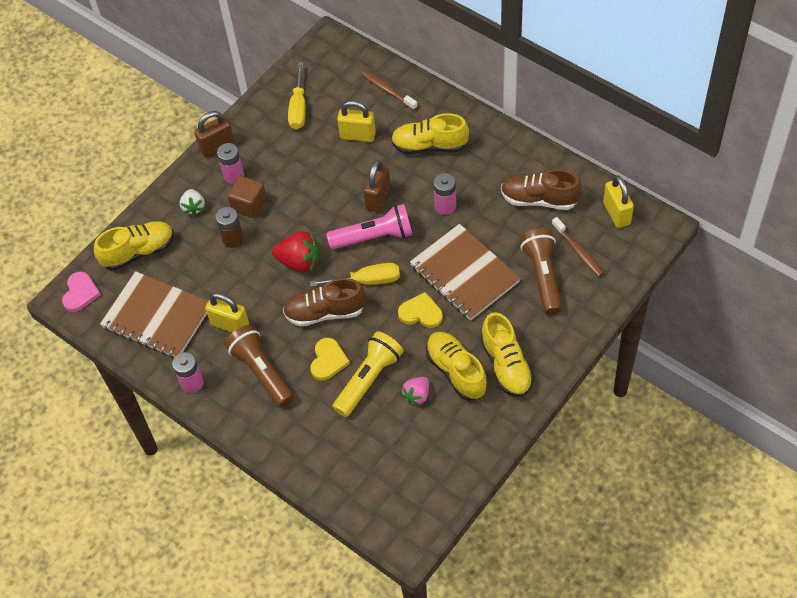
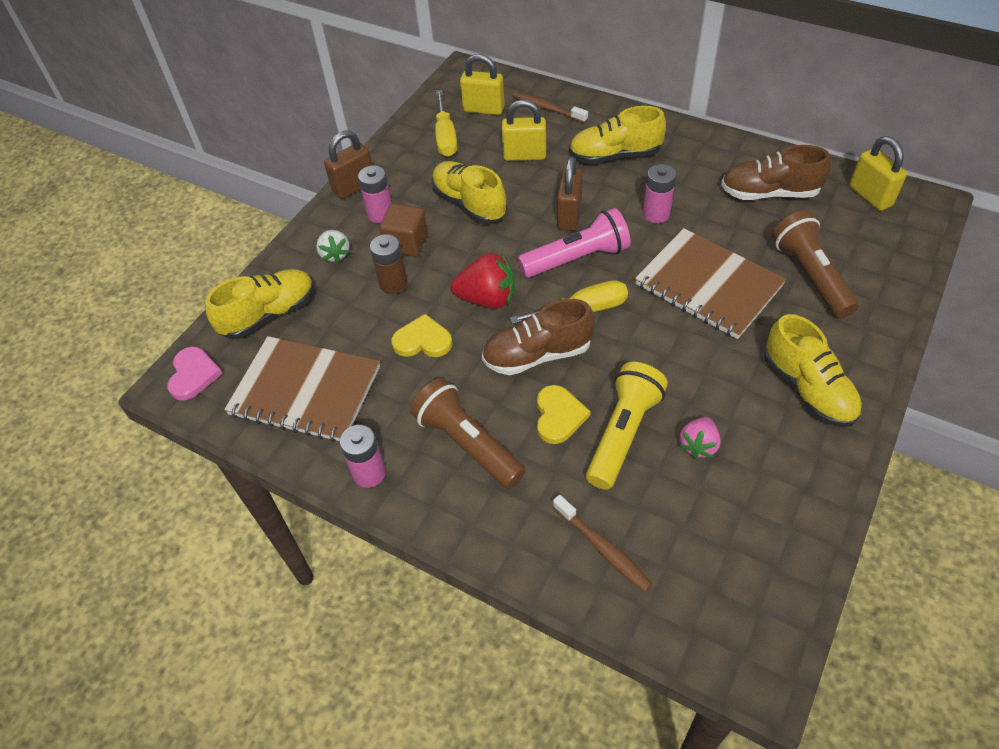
camera: 10 degrees left, 5 degrees down
yellow padlock [205,293,249,332] -> yellow padlock moved to [460,54,505,115]
yellow heart [398,292,443,328] -> yellow heart moved to [392,314,452,357]
yellow shoe [426,331,487,400] -> yellow shoe moved to [432,161,507,224]
brown toothbrush [552,217,604,277] -> brown toothbrush moved to [553,495,652,592]

